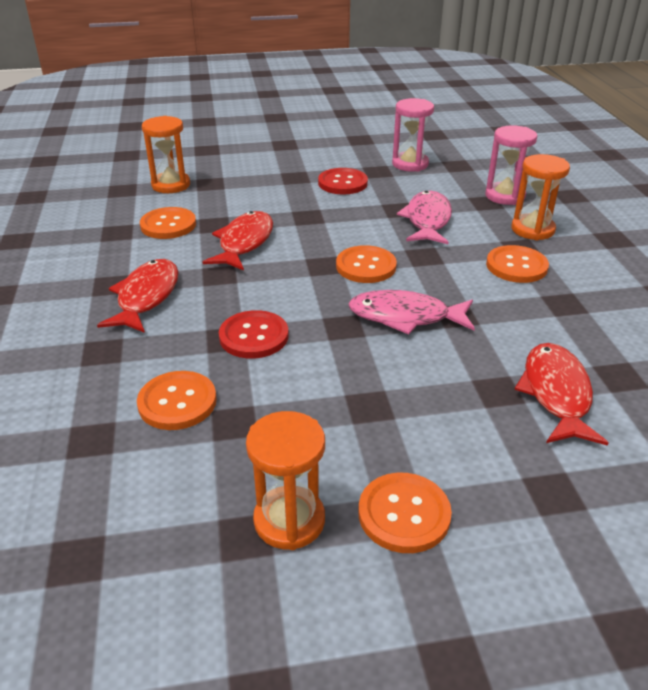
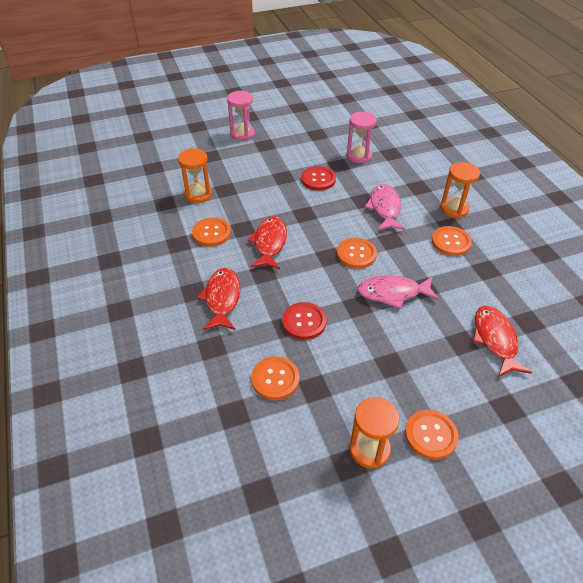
camera: 10 degrees left, 10 degrees up
pink hourglass [485,125,537,205] -> pink hourglass moved to [227,91,255,141]

